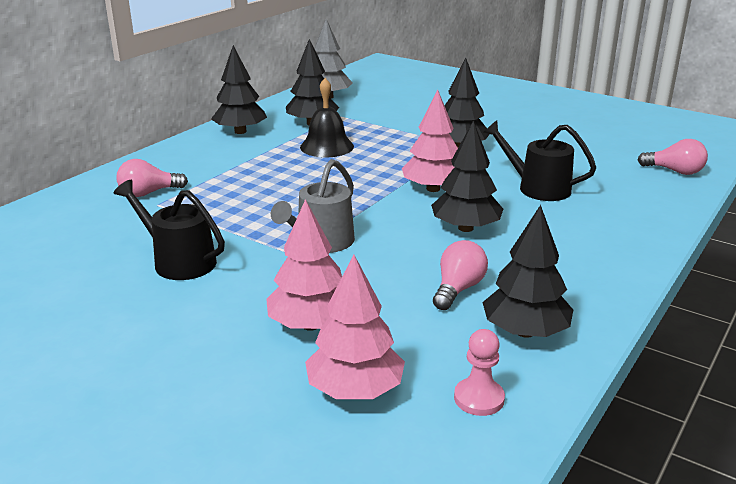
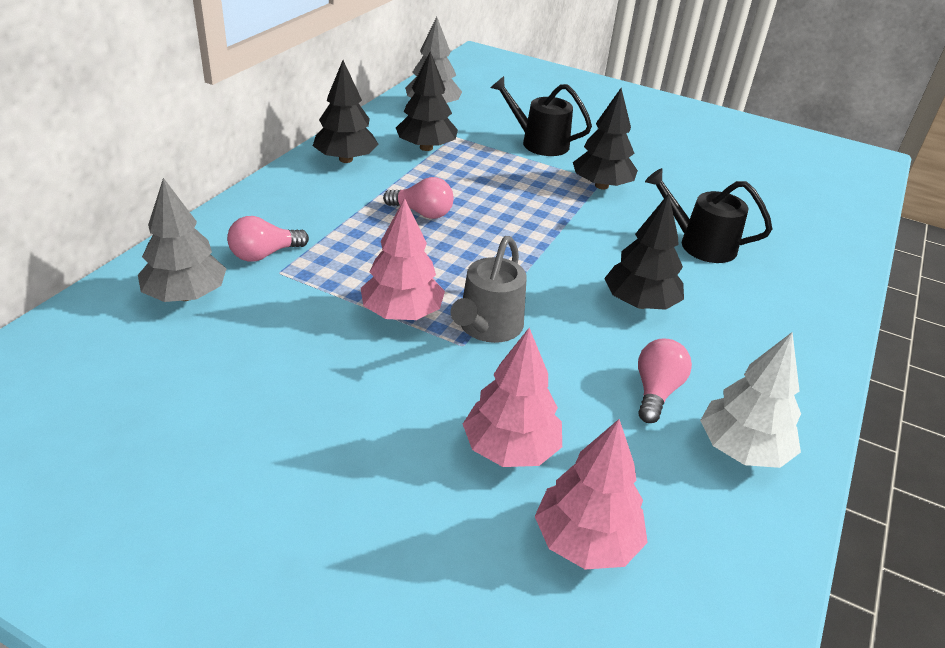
camera: 10 degrees left, 10 degrees up
black watering can [114,180,225,280] -> black watering can moved to [491,76,592,156]
black bell [300,78,354,157] -> none
pink tree [402,90,458,192] -> pink tree moved to [361,198,445,320]
pink pawn [454,329,505,416] -> none
black tree [482,205,573,338] -> white tree [700,332,801,468]
pink light bulb [638,139,708,175] -> pink light bulb moved to [383,177,453,219]
none -> grey tree [138,178,227,302]

